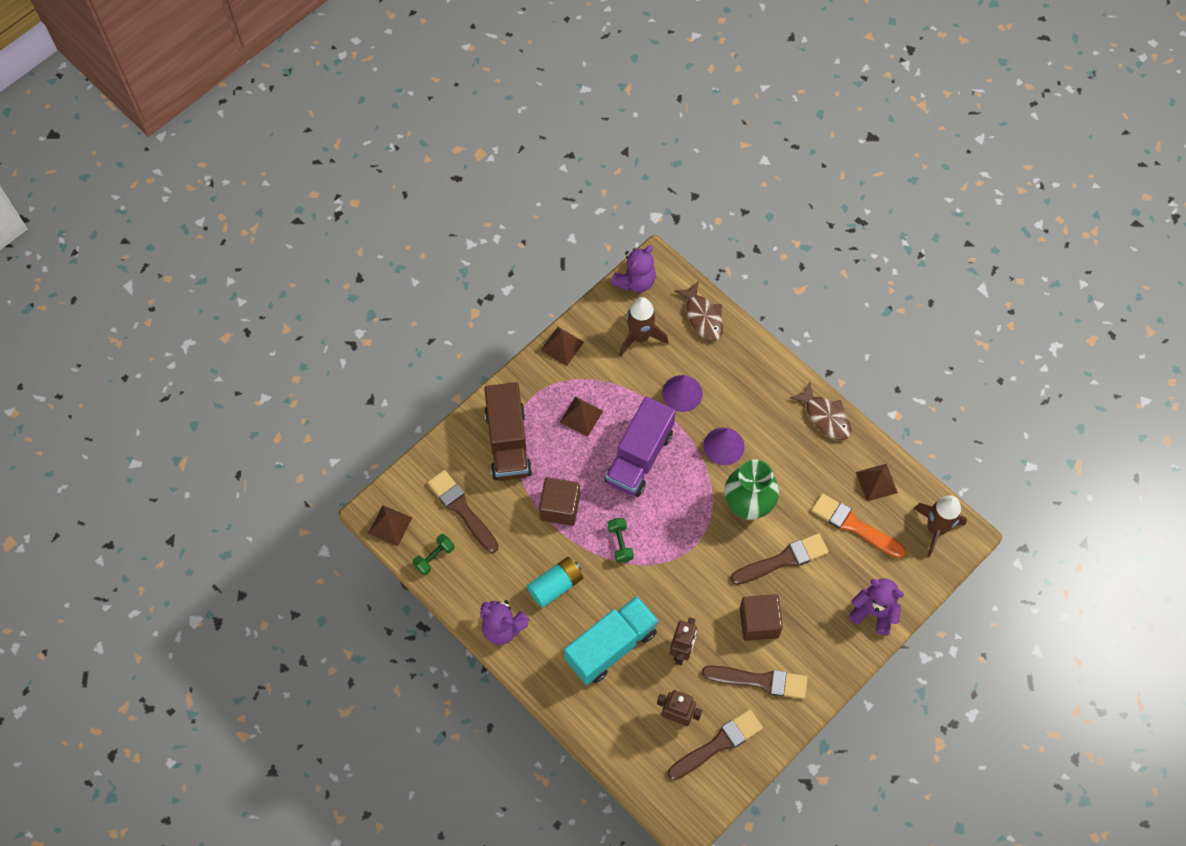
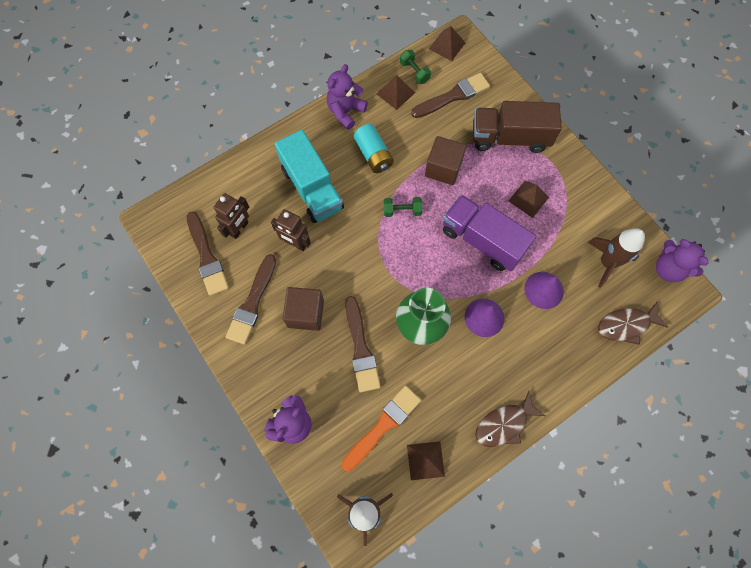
camera: 100 degrees right, 5 degrees up
brown pyramid [540,327,584,366] -> brown pyramid moved to [377,75,415,110]

